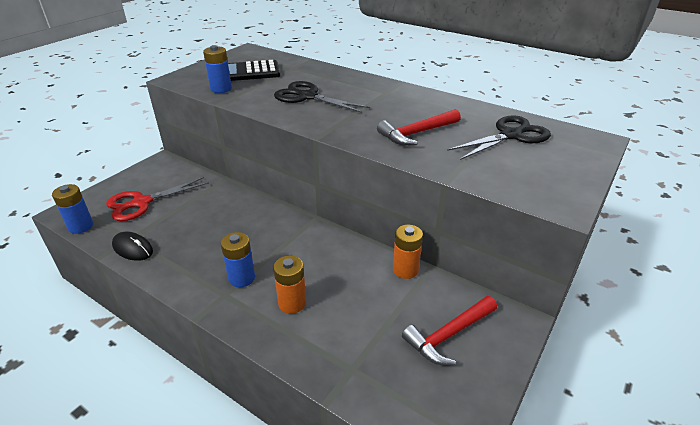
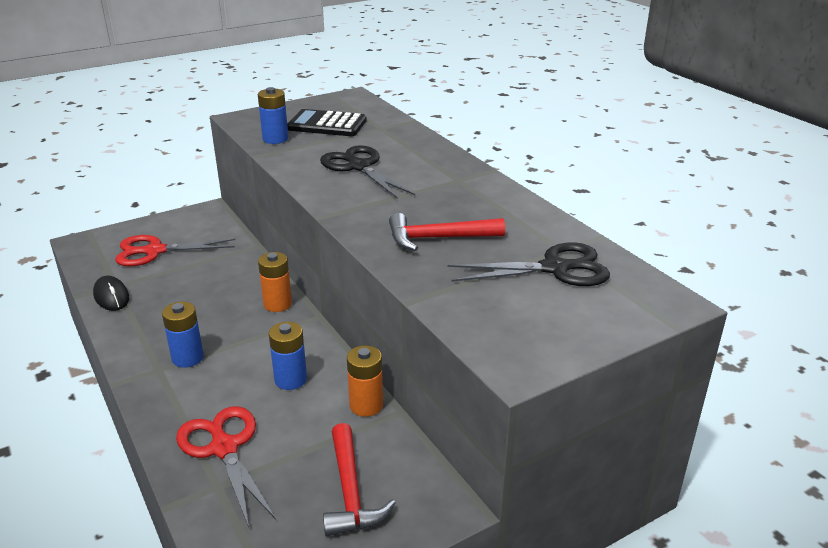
camera: 25 degrees right, 5 degrees down
blue battery [52,184,93,234] -> blue battery moved to [269,322,307,390]
orange battery [273,256,306,314] -> orange battery moved to [258,252,292,312]
red hammer [402,296,497,365] -> red hammer turned 90 degrees counterclockwise [323,423,395,537]
none -> red scissors [176,406,276,527]

